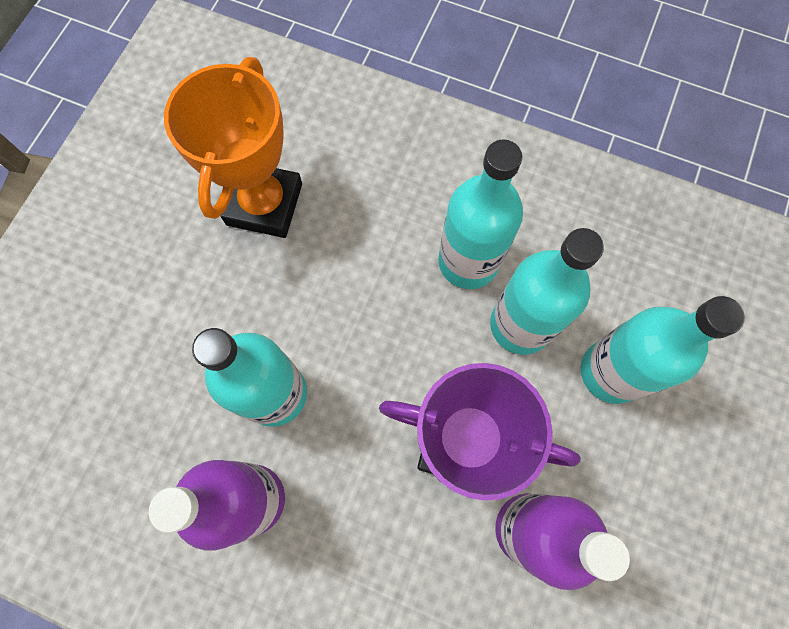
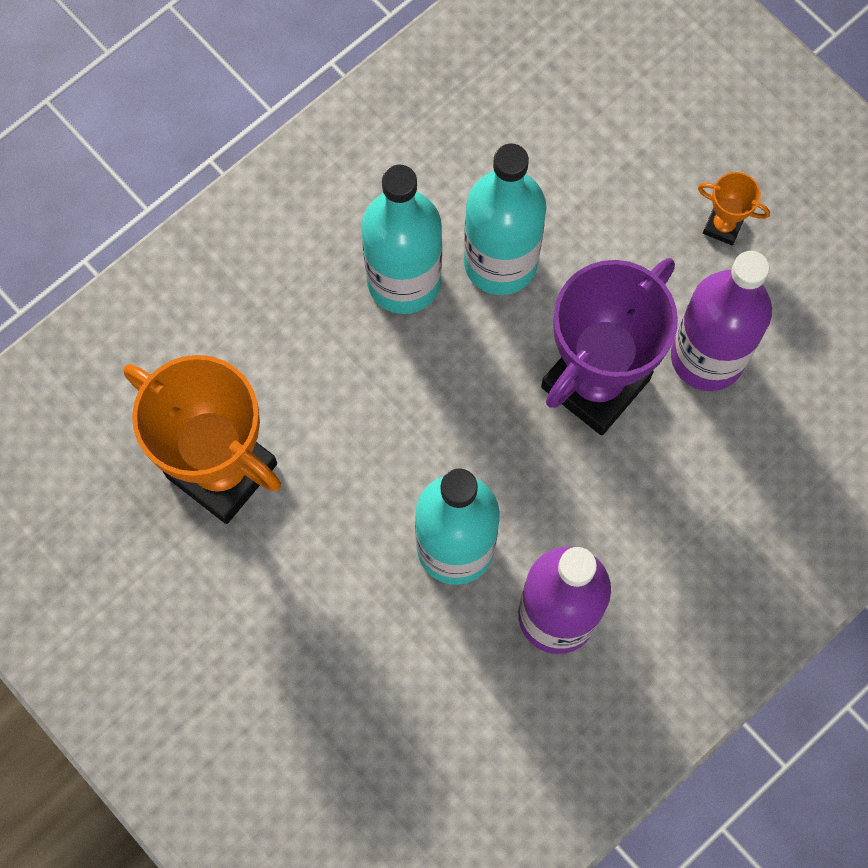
camera: 65 degrees left, 0 degrees up
turquoise bottle [581,296,745,404] -> none
none -> orange trophy [698,172,770,245]

